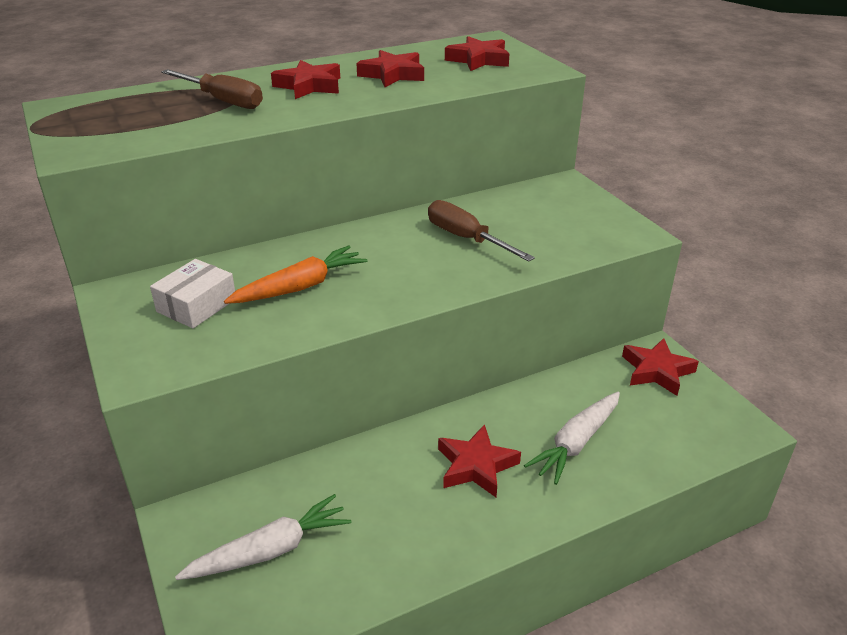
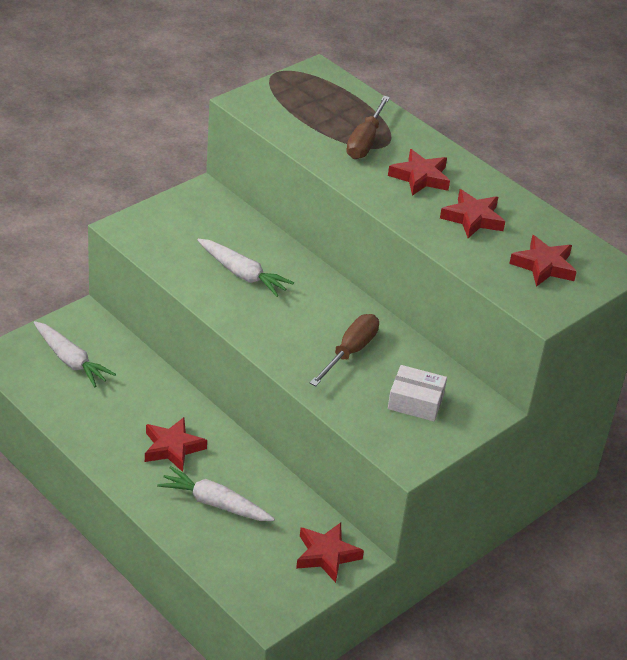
camera: 70 degrees right, 5 degrees up
white box [150,259,235,328] -> white box moved to [388,365,447,421]
orange carrot [224,245,368,304] -> white carrot [197,239,294,297]

